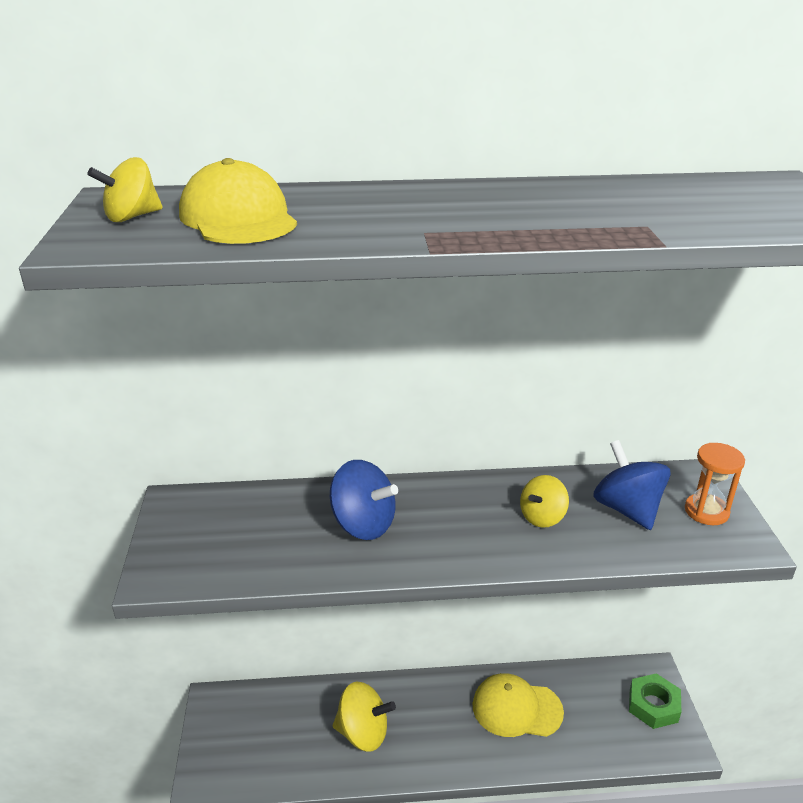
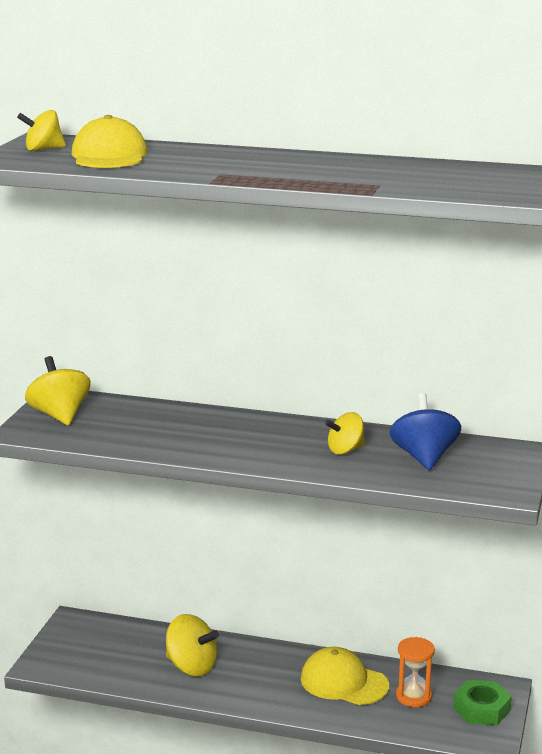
camera: 20 degrees right, 10 degrees down
blue spinning top [330,460,398,540] -> none
orange hourglass [685,443,745,525] -> orange hourglass moved to [396,637,435,707]
none -> yellow spinning top [25,356,91,425]

